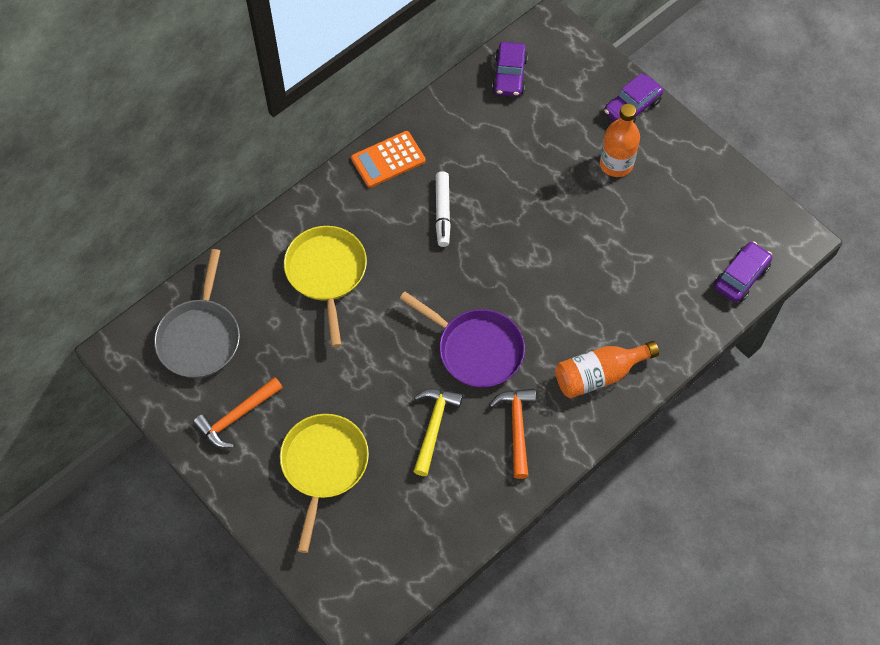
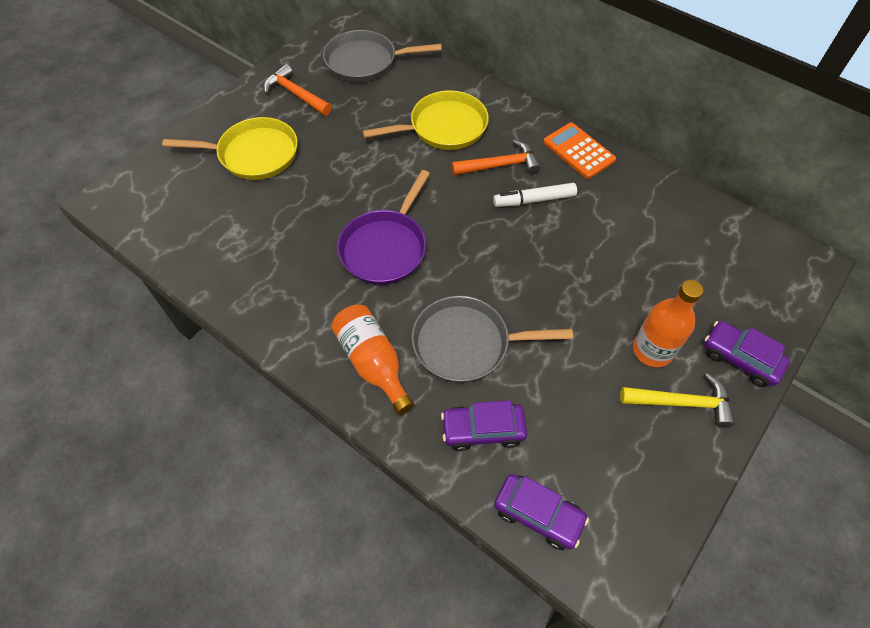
camera: 80 degrees right, 5 degrees down
yellow hammer [413,389,463,476] -> yellow hammer moved to [620,373,735,428]
orange hammer [489,389,536,479] -> orange hammer moved to [452,140,541,176]
purple car [492,42,528,97] -> purple car moved to [441,400,527,451]
none -> grey pan [412,296,573,383]

